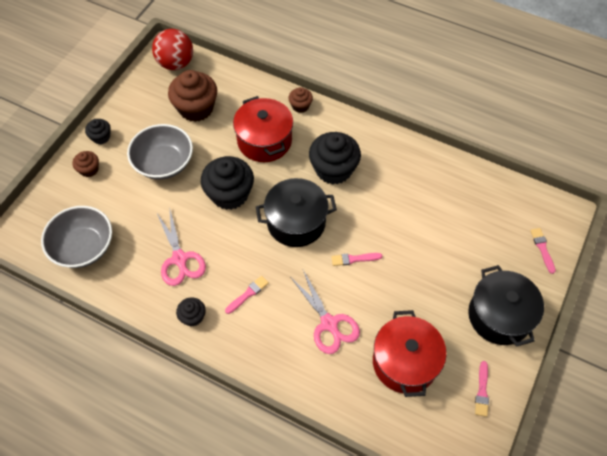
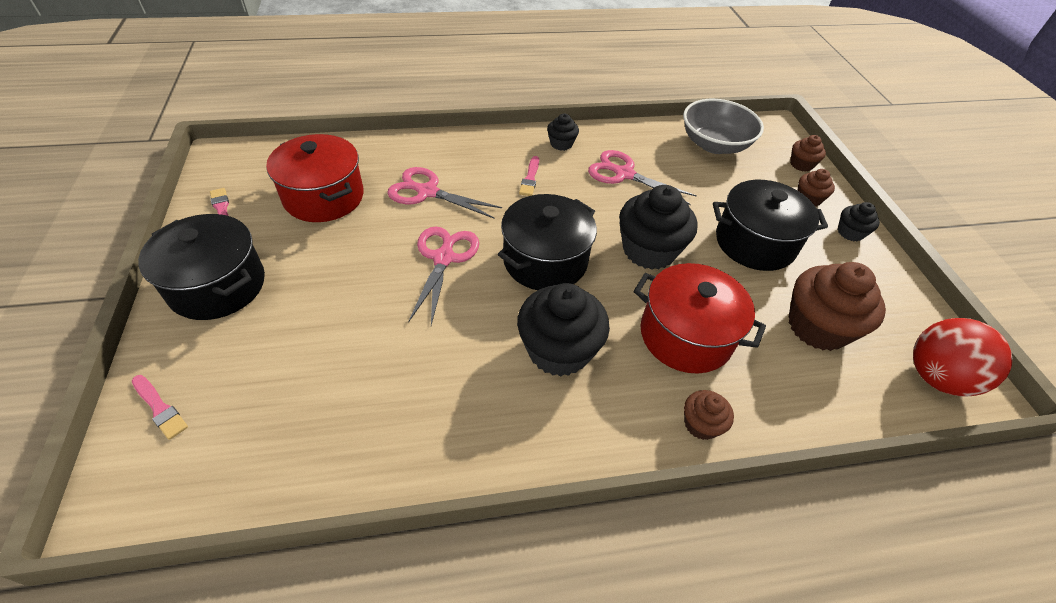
camera: 140 degrees right, 10 degrees down
grey bowl [127,124,193,180] -> black pot [713,180,828,271]
pink brush [331,253,382,266] -> pink scissors [408,227,479,325]
none -> brown cupcake [790,135,826,172]

